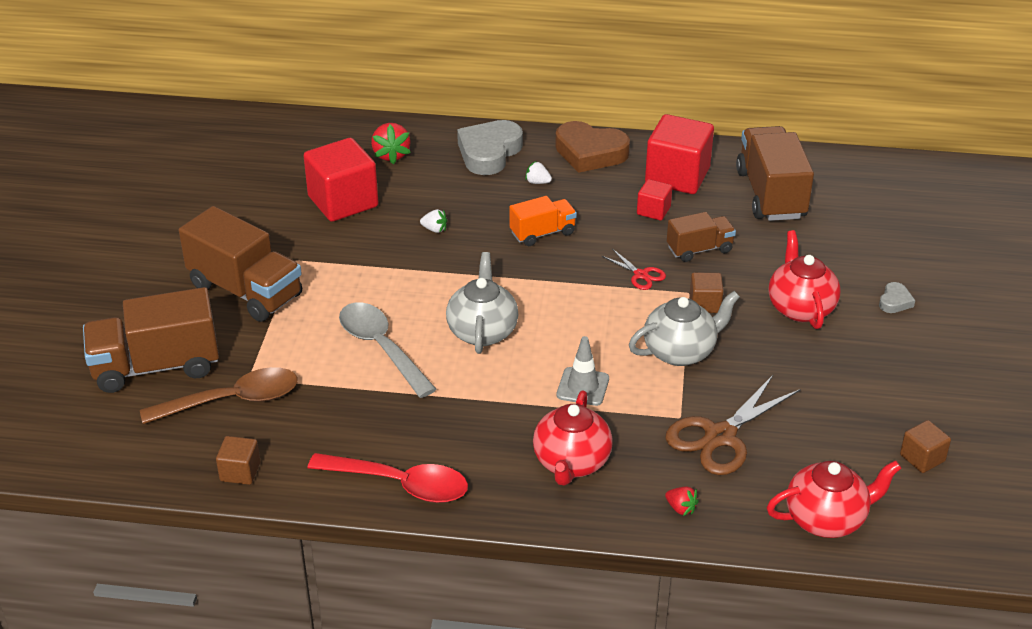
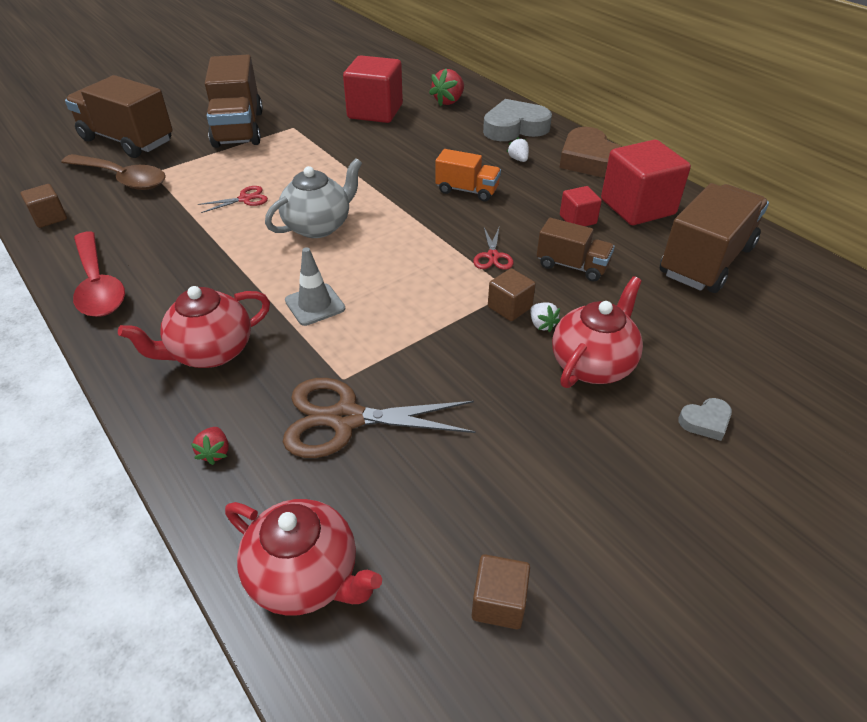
camera: 45 degrees right, 5 degrees up
grey spoon [339,302,437,398] -> red scissors [198,186,268,213]
white strawberry [420,209,447,233] -> white strawberry moved to [530,302,560,332]
grey teapot [629,291,740,366] -> none

